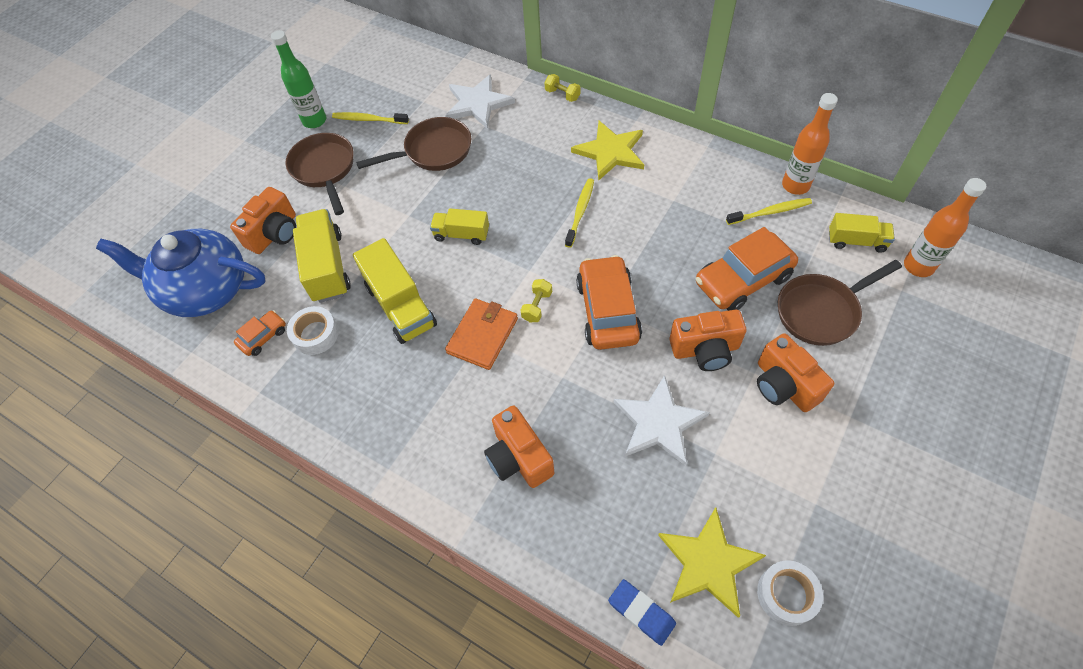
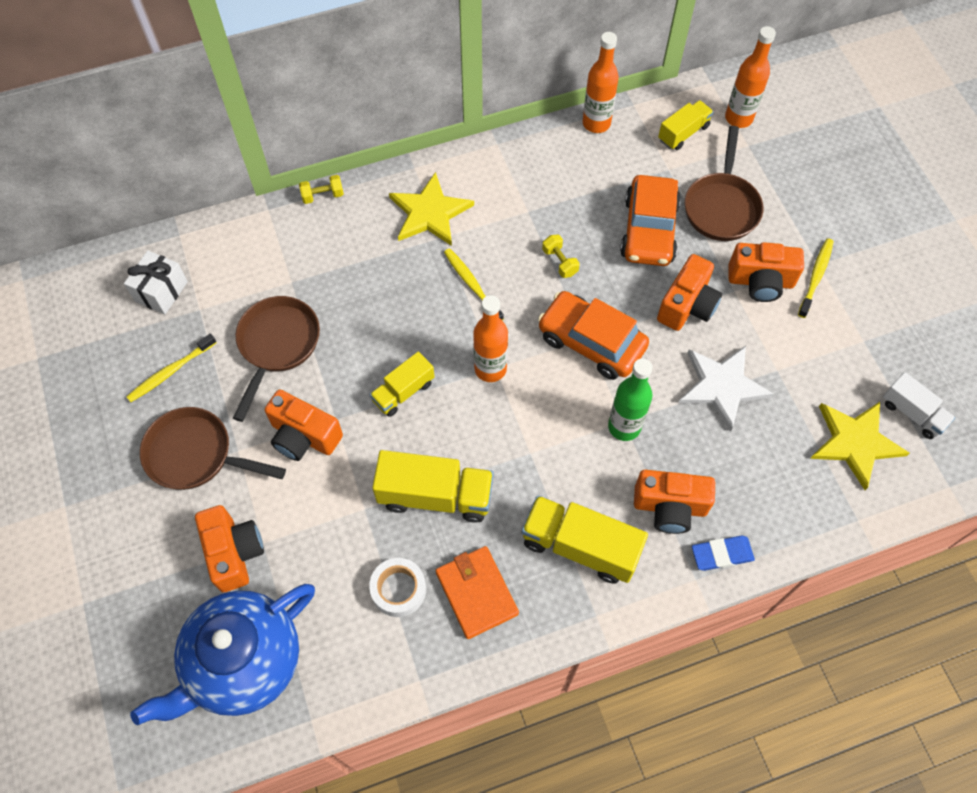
camera: 55 degrees left, 5 degrees up
orange car [234,310,286,356] -> none
green bottle [271,30,326,128] -> green bottle moved to [608,358,653,441]
yellow truck [293,209,351,303] -> yellow truck moved to [522,495,648,584]
white star [445,74,515,129] -> none
orange wallet [445,299,518,370] -> orange wallet moved to [436,546,519,639]
yellow dumbbell [520,279,552,322] -> yellow dumbbell moved to [542,235,580,278]
blue eraser [608,579,676,646] -> blue eraser moved to [692,535,755,571]
yellow toothbrush [726,198,812,225] -> yellow toothbrush moved to [798,238,834,318]
white tape [757,560,823,626] -> white truck [883,372,955,439]
none -> white gift [124,251,188,314]
none -> orange camera [265,390,343,461]
none -> orange bottle [473,295,508,382]

